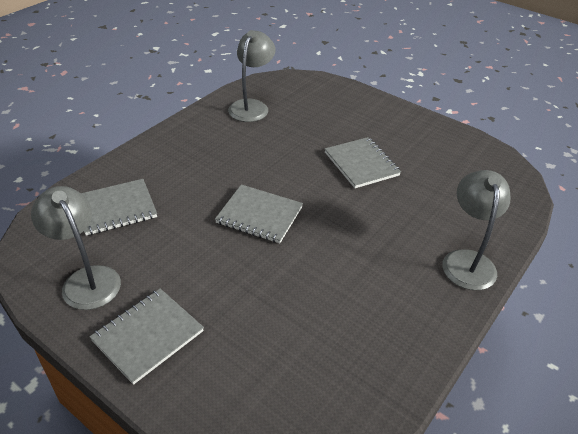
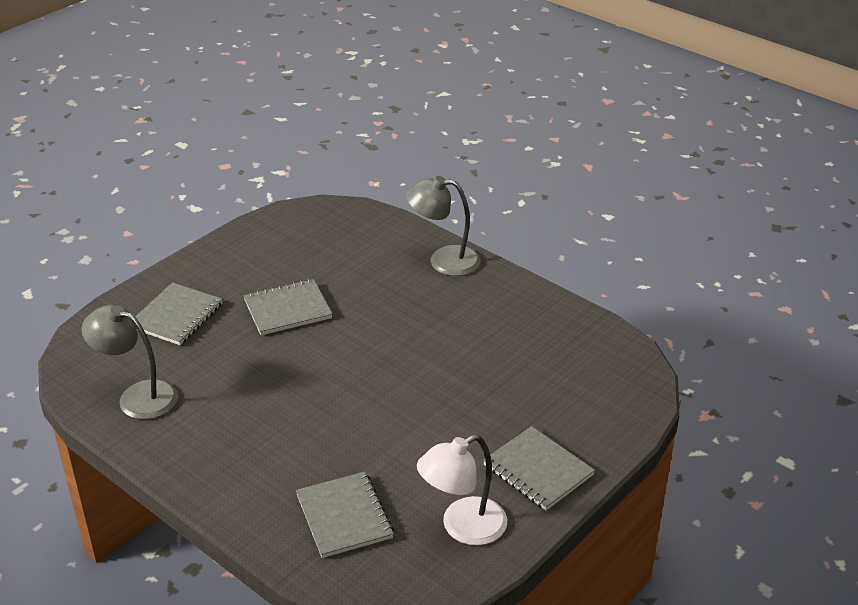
camera: 85 degrees left, 5 degrees down
grey lamp [31,186,121,310] -> white lamp [417,435,507,545]
grey notebook [215,184,303,243] -> grey notebook moved to [135,282,223,345]

